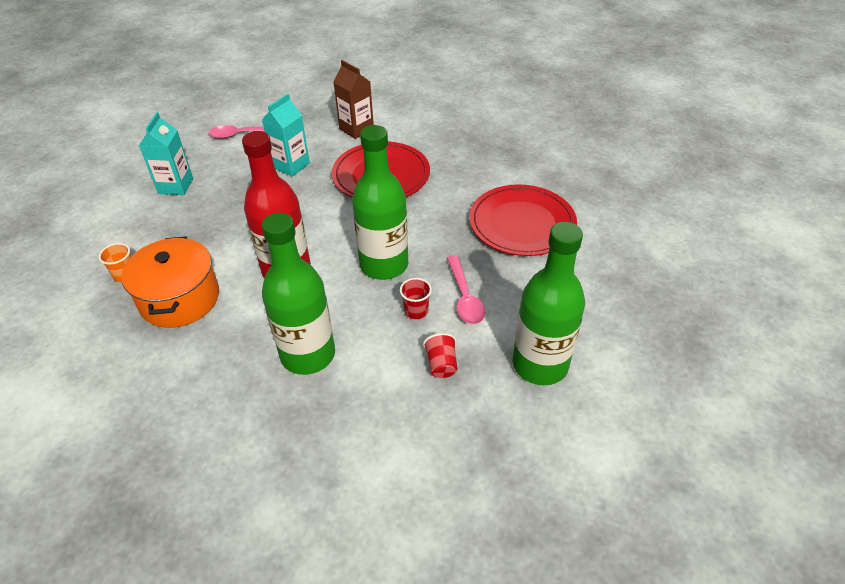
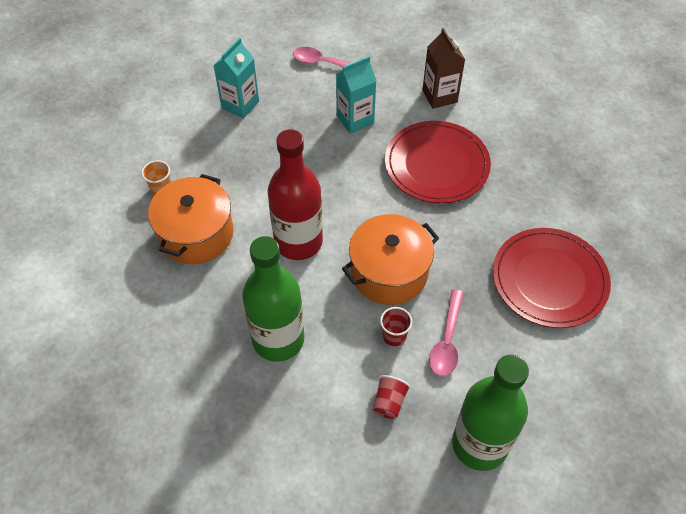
camera: 25 degrees right, 10 degrees up
green bottle [352,125,408,280] -> orange pot [342,214,439,305]

